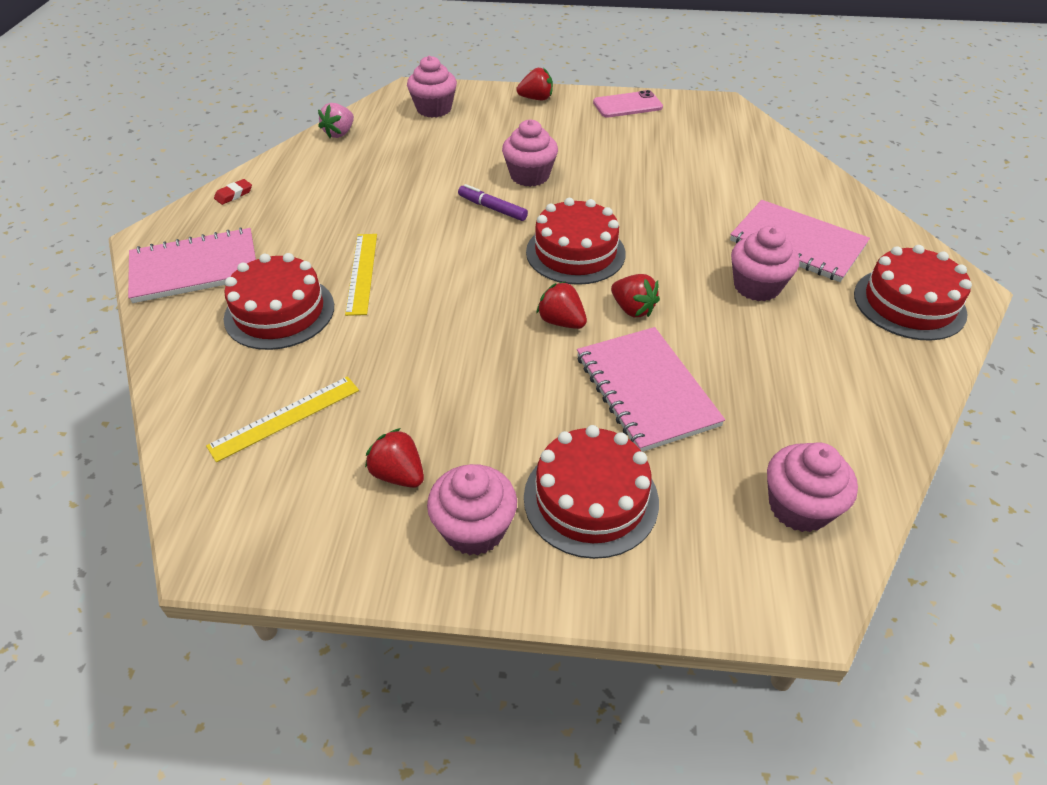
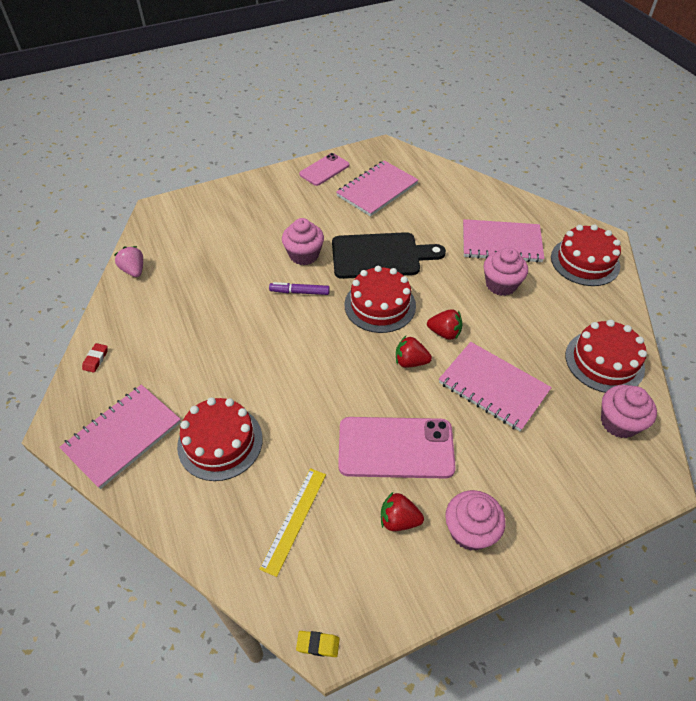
camera: 30 degrees left, 5 degrees up
pink strawberry [318,103,354,138] -> pink strawberry turned 150 degrees clockwise [114,246,143,277]
yellow ruler [345,234,377,316] -> none
pink cupcake [407,56,457,118] -> none
red strawberry [516,68,553,100] -> none
red cake [524,425,659,559] -> red cake moved to [565,320,647,393]
none -> yellow eraser [296,631,340,657]
none -> black cutting board [332,232,446,279]
none -> pink notebook [336,160,418,217]
none -> pink phone [338,417,456,479]

